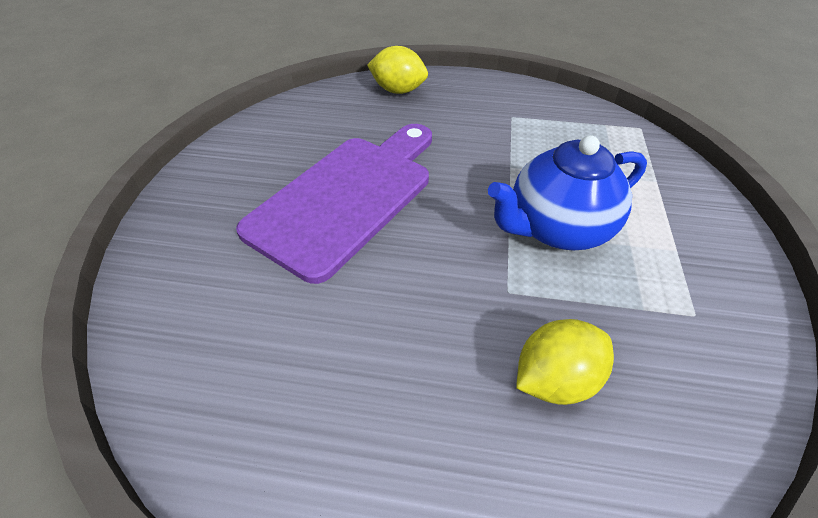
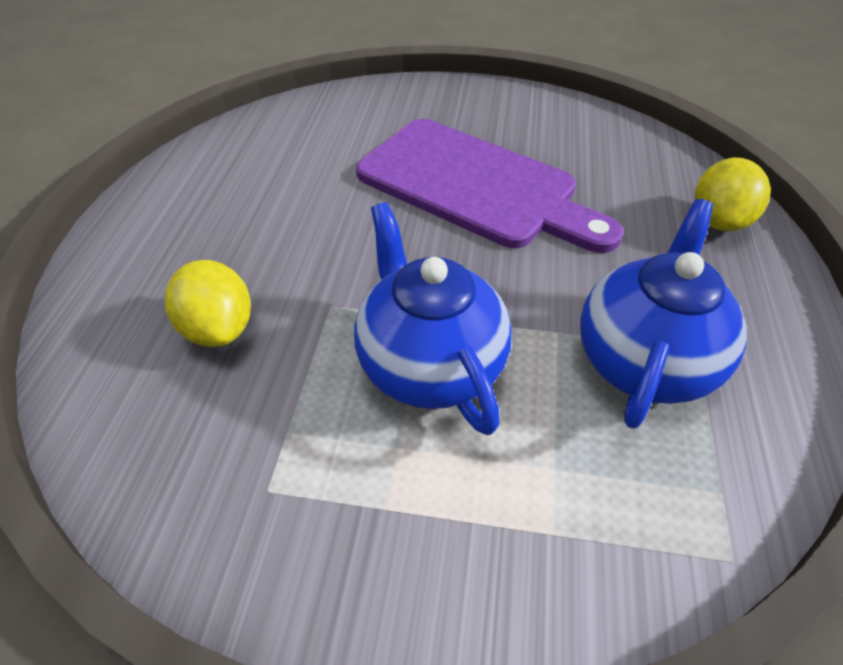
camera: 90 degrees right, 0 degrees up
none -> blue teapot [580,199,747,429]

